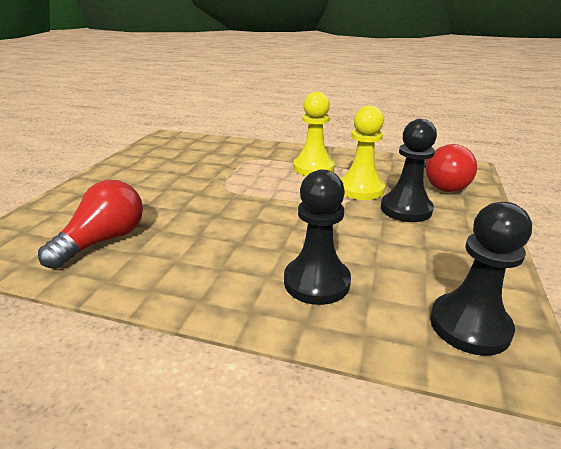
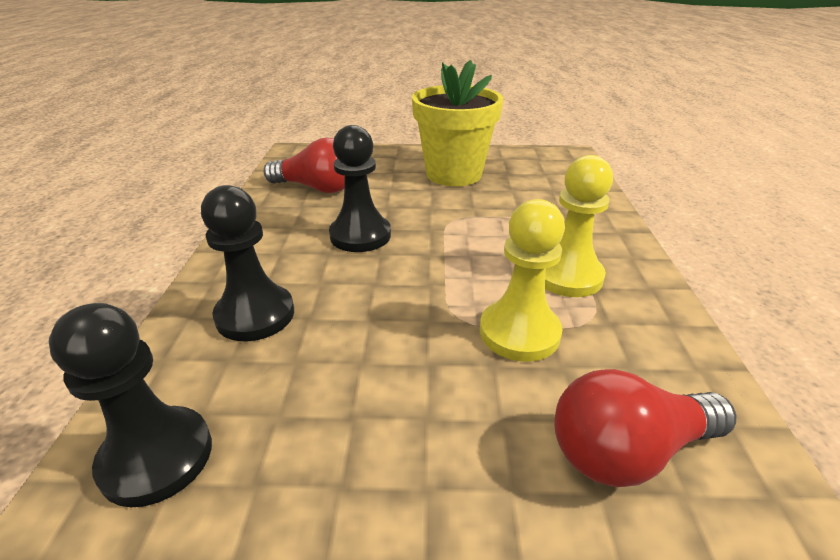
camera: 75 degrees right, 5 degrees up
black pawn [381,119,437,222] -> black pawn moved to [329,125,391,252]
none -> yellow flower pot [412,60,503,186]

